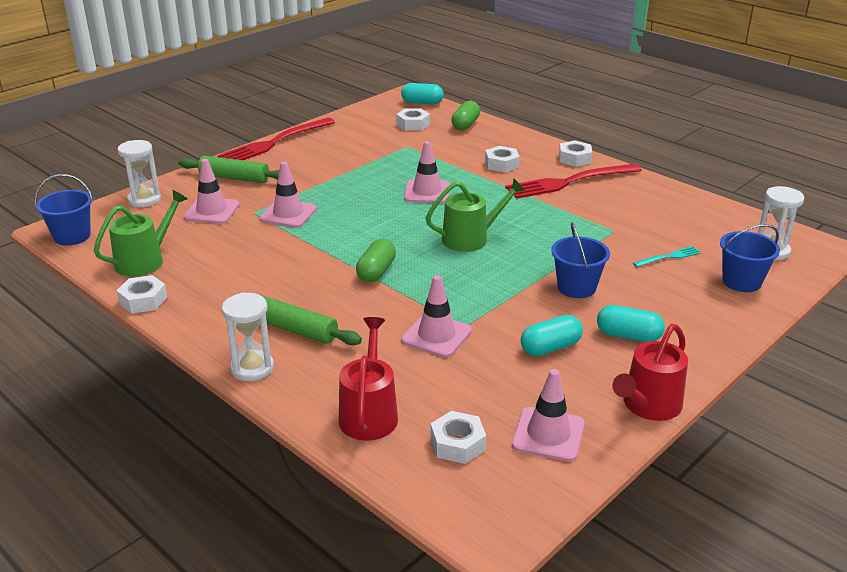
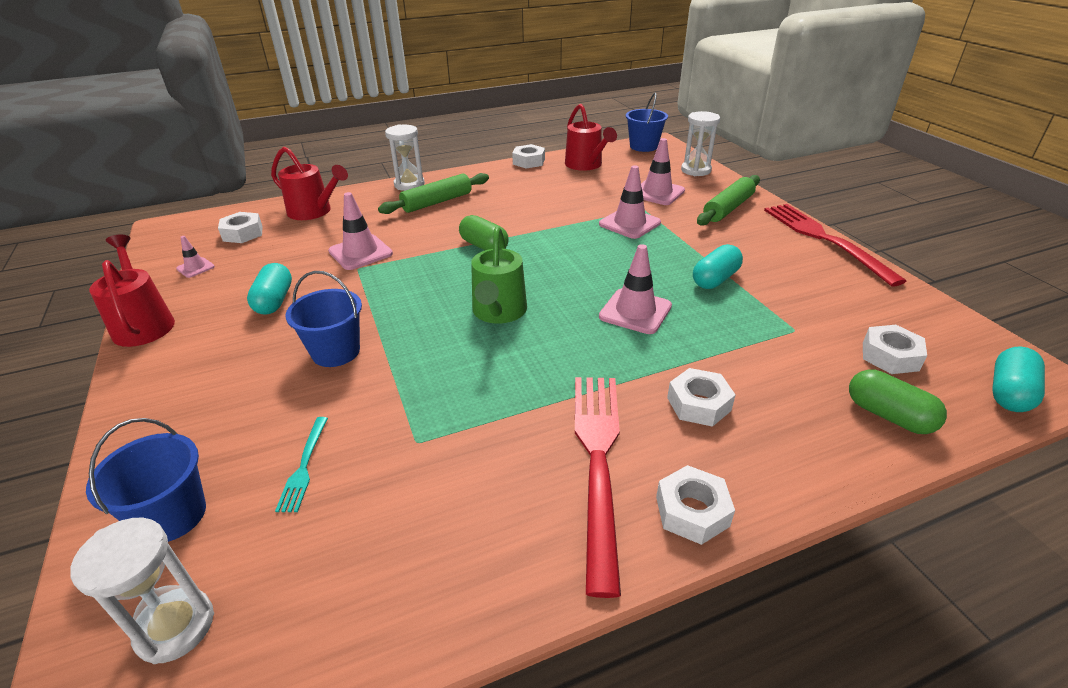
camera: 115 degrees right, 5 degrees up
green watering can [94,190,187,277] -> red watering can [565,104,617,171]
pink traffic cone [512,369,585,462] -> pink traffic cone [176,236,215,278], size x0.54
turquoise capsule [597,305,665,342] -> turquoise capsule moved to [693,244,743,289]

